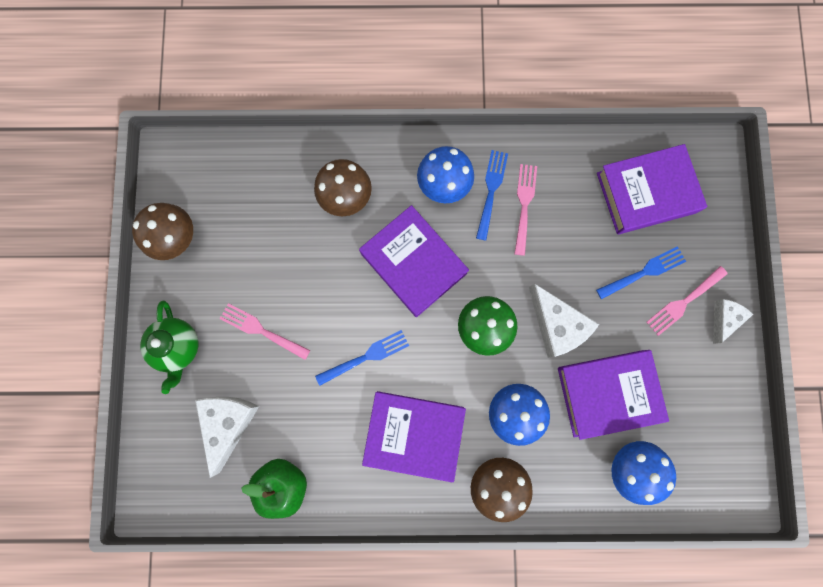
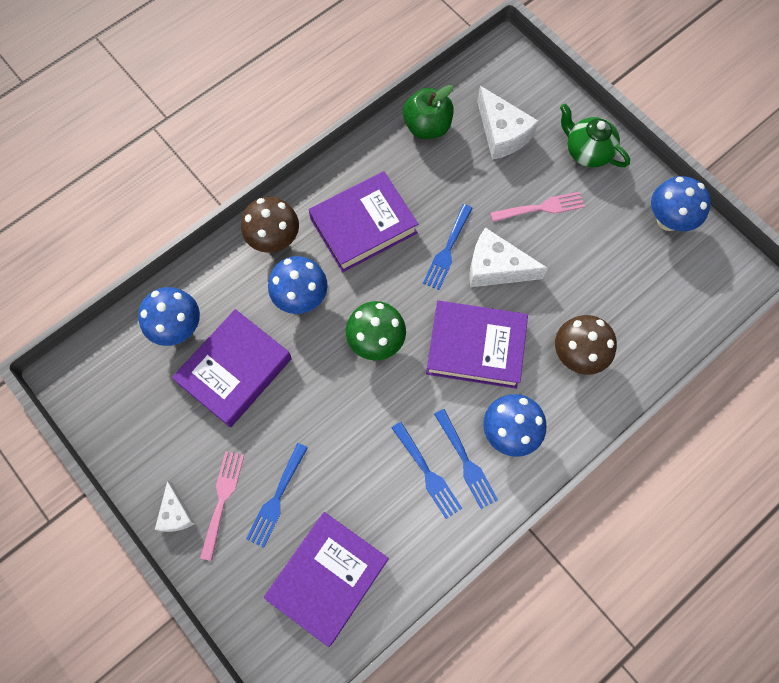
camera: 140 degrees right, 10 degrees down
brown mushroom [132,203,193,260] -> blue mushroom [651,176,711,231]
pink fork [514,164,537,256] -> blue fork [392,422,462,519]
white cheese [529,283,599,358] -> white cheese moved to [469,227,548,287]

